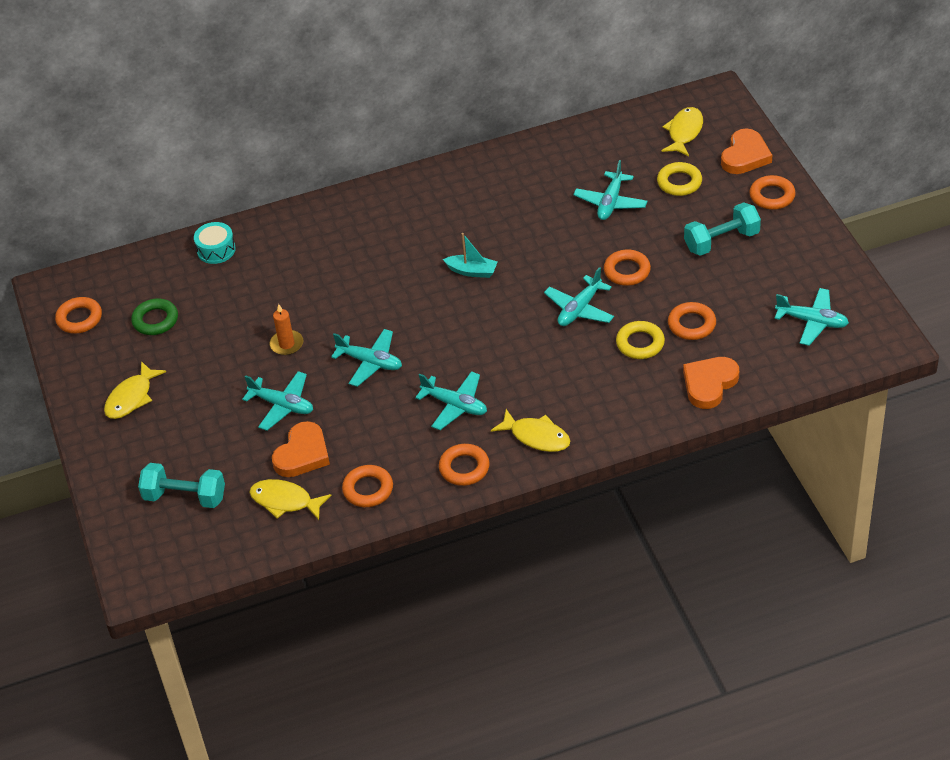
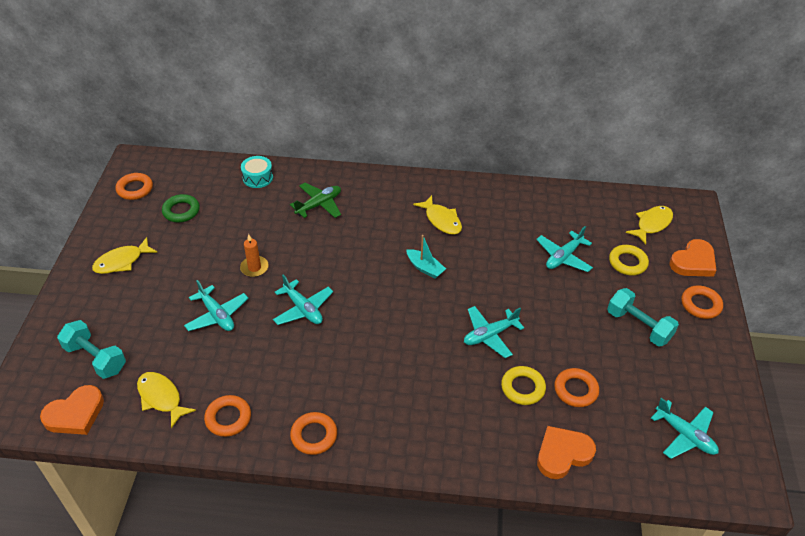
camera: 20 degrees right, 0 degrees up
orange heart [272,421,330,477] -> orange heart moved to [40,385,104,435]
turquoise plane [415,371,487,430] -> none
yellow fish [491,409,570,452] -> yellow fish moved to [413,195,462,235]
orange ring [604,250,651,286] -> none
turquoise dumbbell [684,203,761,256] -> turquoise dumbbell turned 45 degrees clockwise [607,288,679,347]
none -> green plane [290,183,341,218]

